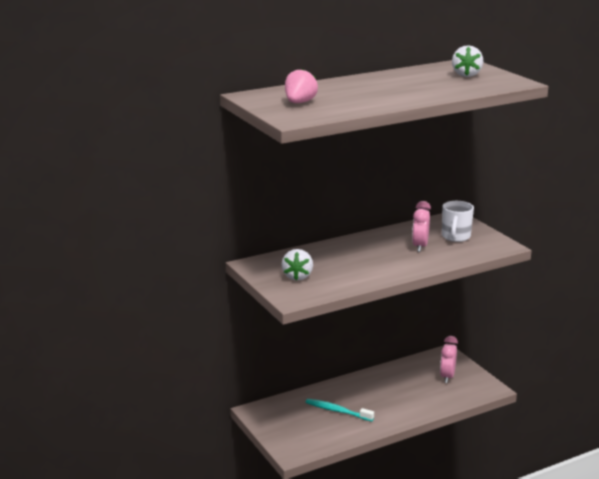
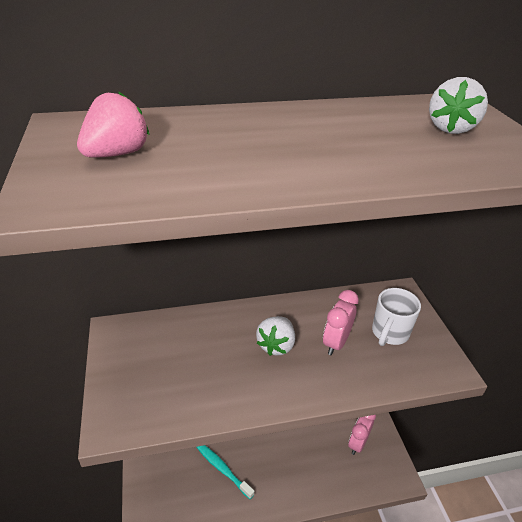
camera: 15 degrees right, 15 degrees up
white strawberry [281,249,313,281] -> white strawberry moved to [256,316,295,356]

